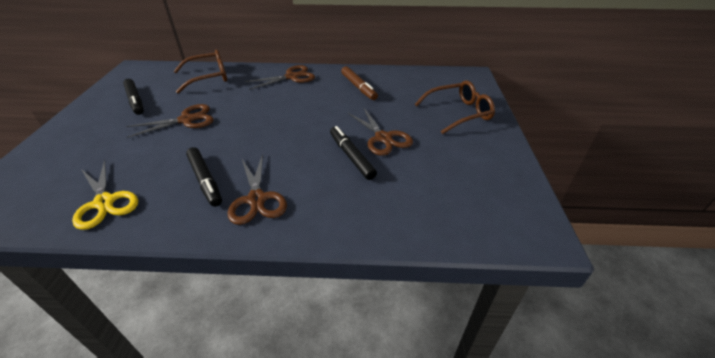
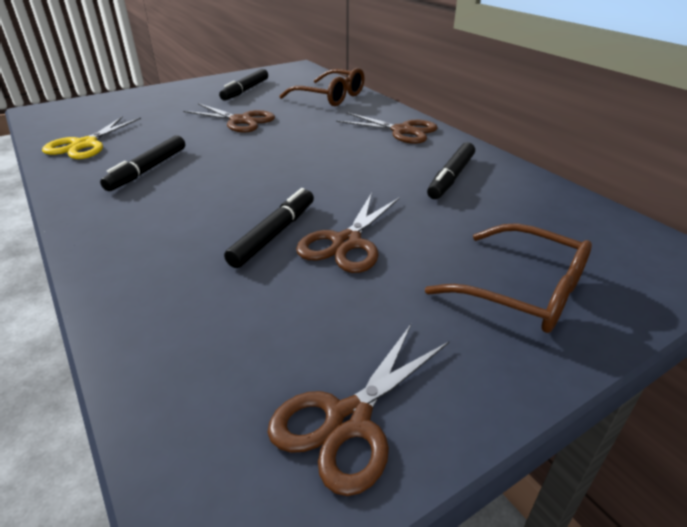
camera: 55 degrees right, 5 degrees down
brown scissors [228,154,287,225] -> brown scissors moved to [267,324,449,496]
brown marker [341,66,378,100] -> black marker [427,142,475,199]

